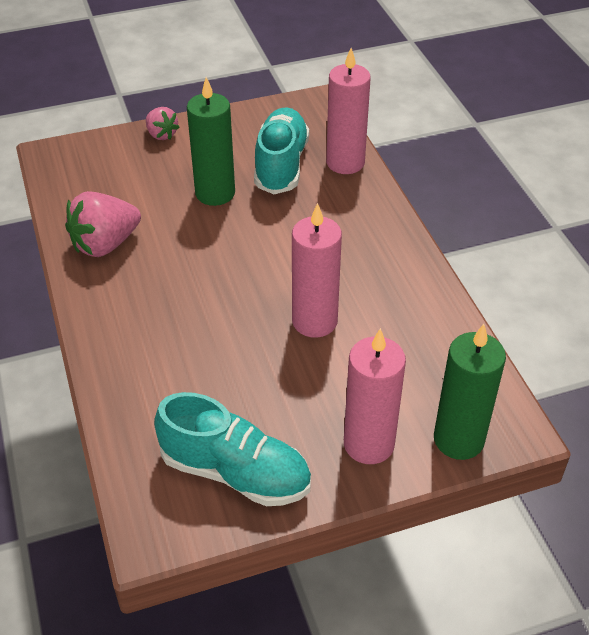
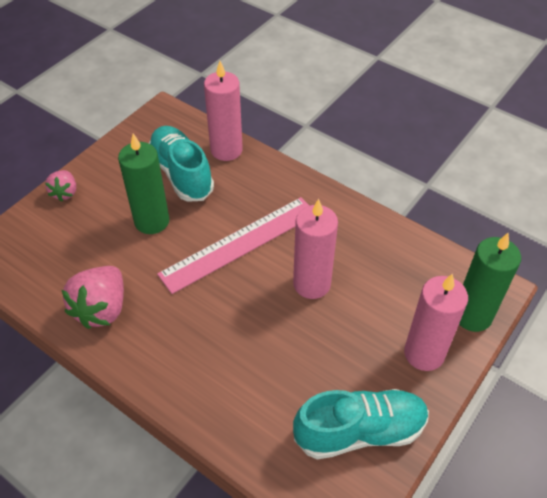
camera: 35 degrees left, 5 degrees up
pink strawberry [146,107,180,140] -> pink strawberry turned 75 degrees clockwise [45,170,76,201]
none -> pink ruler [157,197,309,294]

